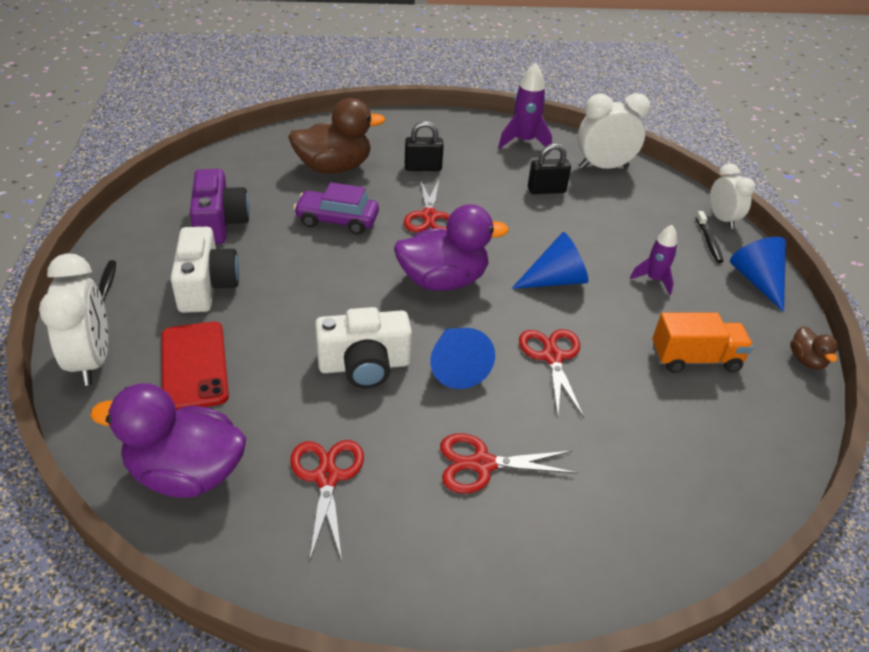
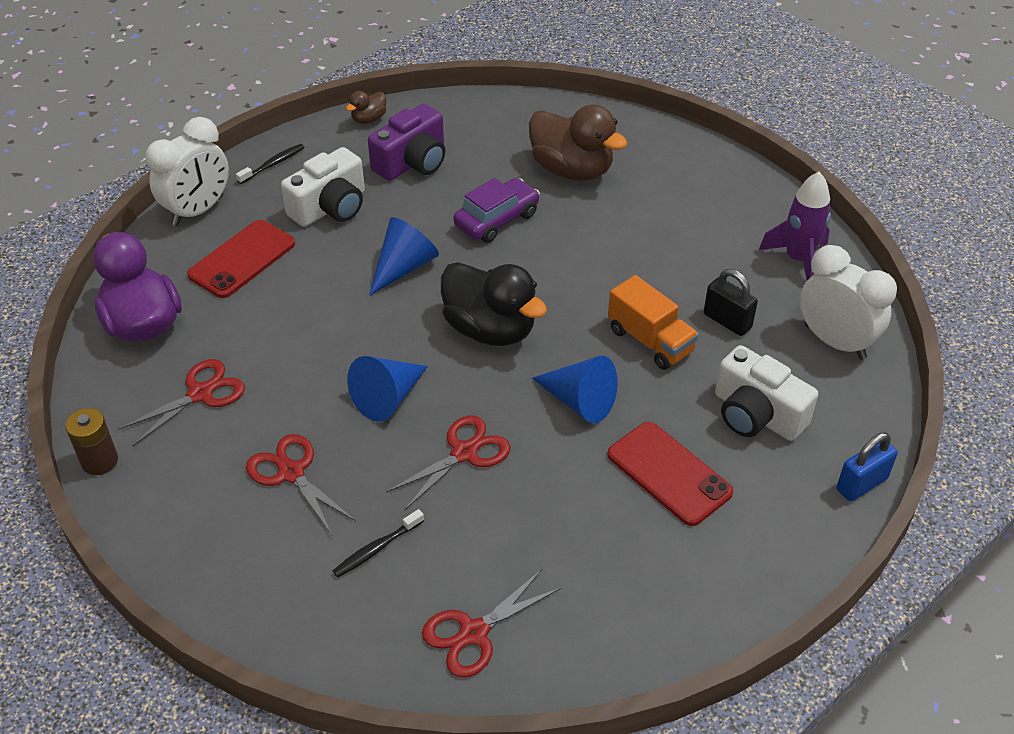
camera: 55 degrees right, 5 degrees up
purple car [294,182,379,235] -> purple car turned 75 degrees clockwise [454,178,540,243]
white camera [315,307,412,388] -> white camera moved to [715,345,818,441]
purple duck [394,204,509,291] -> black duck [441,262,547,346]
red scissors [404,178,450,232] -> red scissors moved to [422,568,562,678]
black padlock [405,121,444,171] -> none
purple rocket [630,225,677,295] -> red phone [607,422,733,526]
orange truck [652,312,754,373] -> orange truck moved to [608,275,699,370]
black toothbrush [695,211,724,263] -> black toothbrush moved to [333,509,424,578]
white clock [710,163,756,229] -> blue padlock [837,433,898,502]
blue cone [730,237,786,312] -> blue cone moved to [369,217,439,296]
brown duck [790,326,838,370] -> brown duck moved to [346,91,386,124]
none -> brown battery [65,408,118,475]

